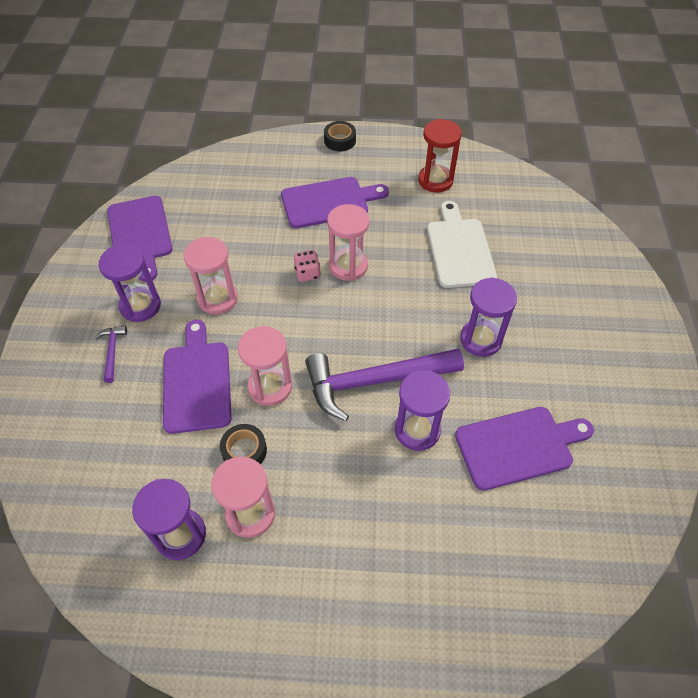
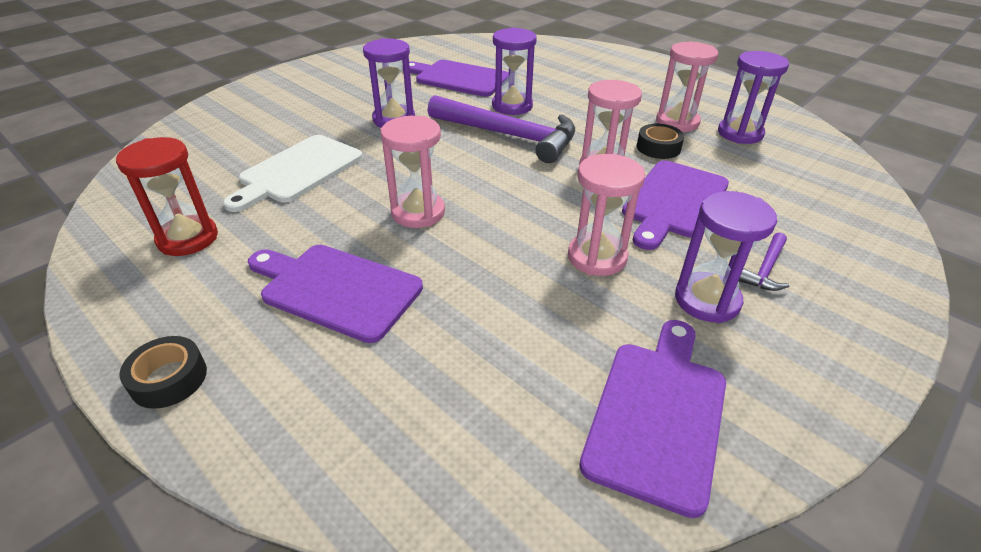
camera: 140 degrees left, 15 degrees down
pink dice [294,250,321,282] -> none

